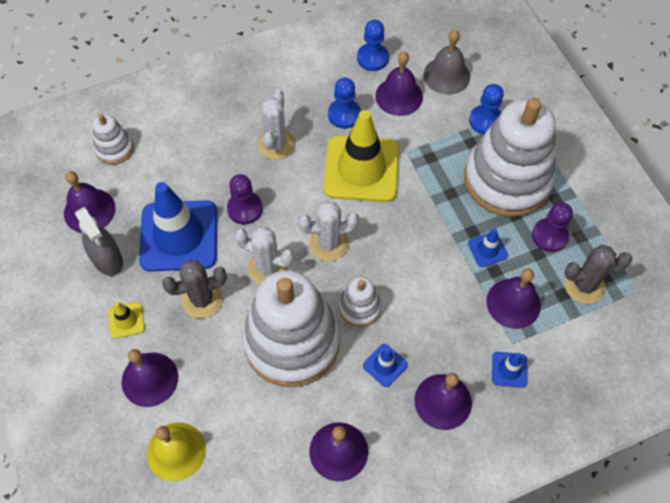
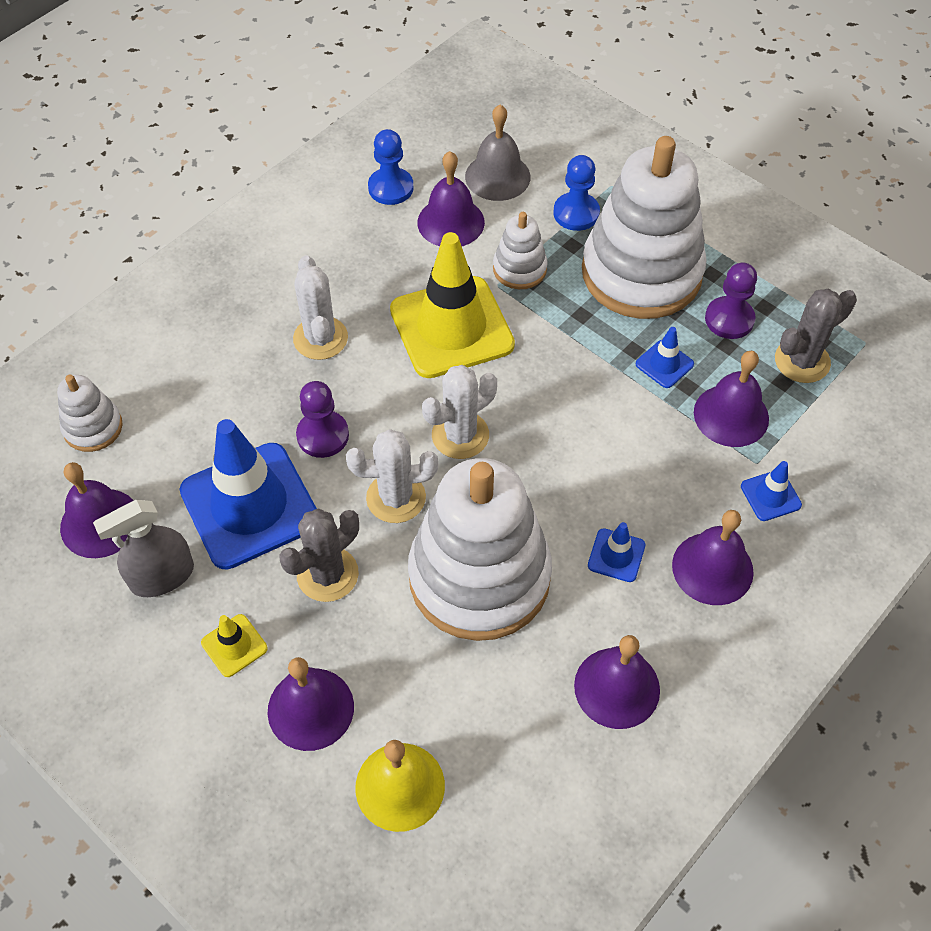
camera: 25 degrees left, 5 degrees down
grey spray bottle [75,207,123,276] -> grey spray bottle turned 120 degrees clockwise [93,500,194,597]
blue pawn [328,78,361,129] -> none
white stacking toy [339,277,382,327] -> white stacking toy moved to [493,212,548,289]

